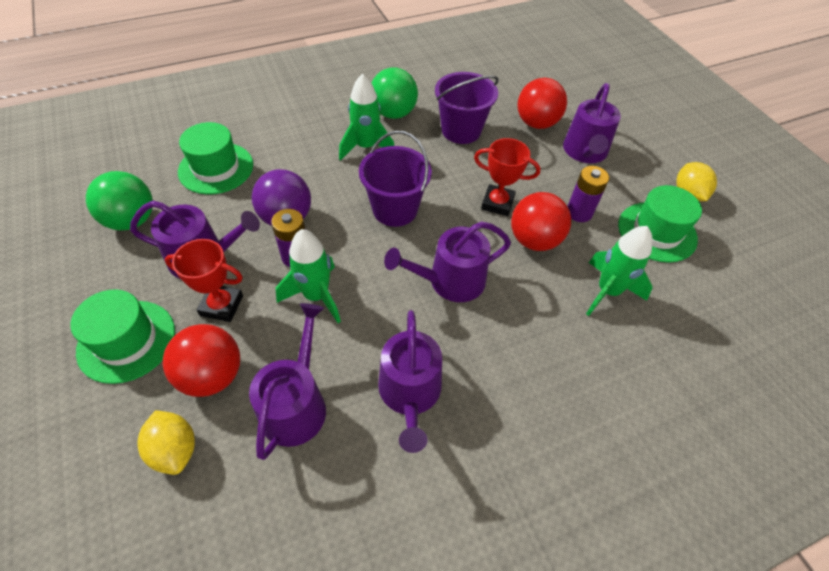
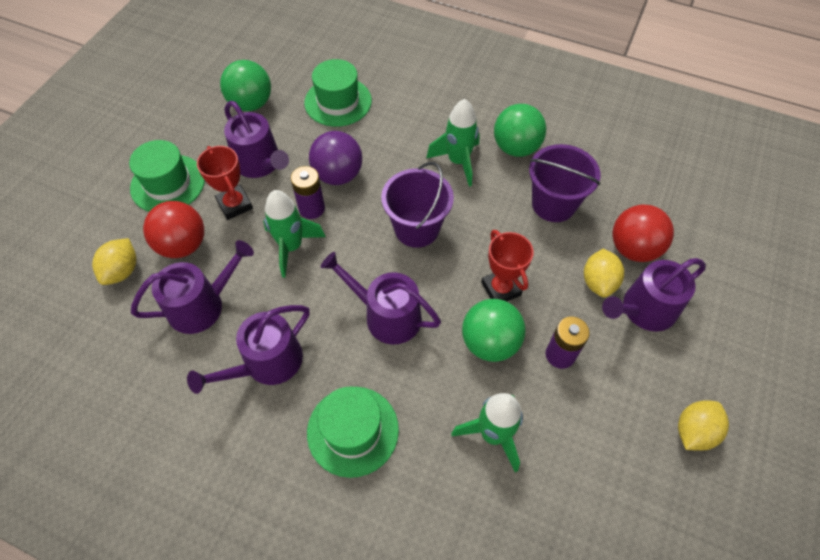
camera: 50 degrees right, 5 degrees up
red ball [511,192,571,251] -> green ball [462,299,526,362]
green hat [618,185,702,263] -> green hat moved to [307,387,399,478]
none -> yellow lemon [584,249,624,297]

